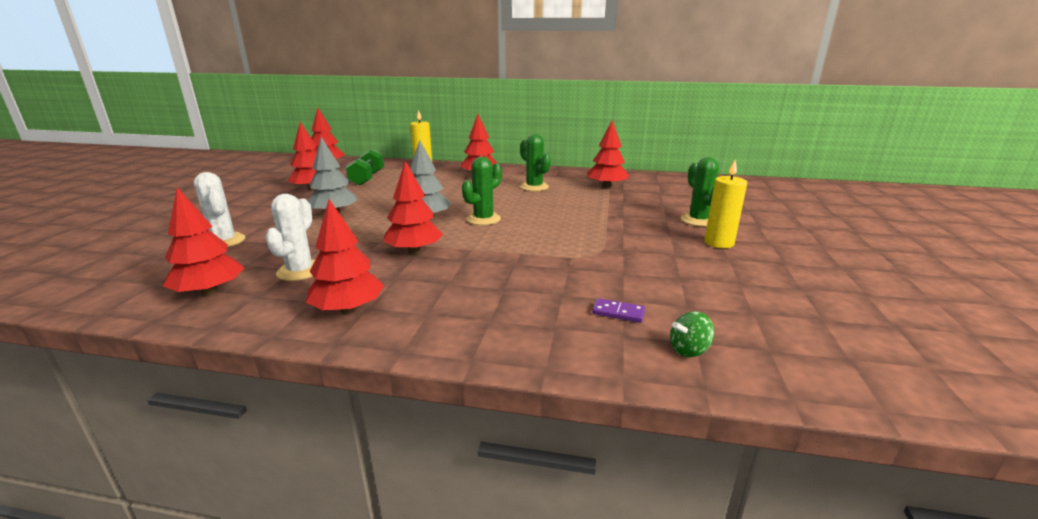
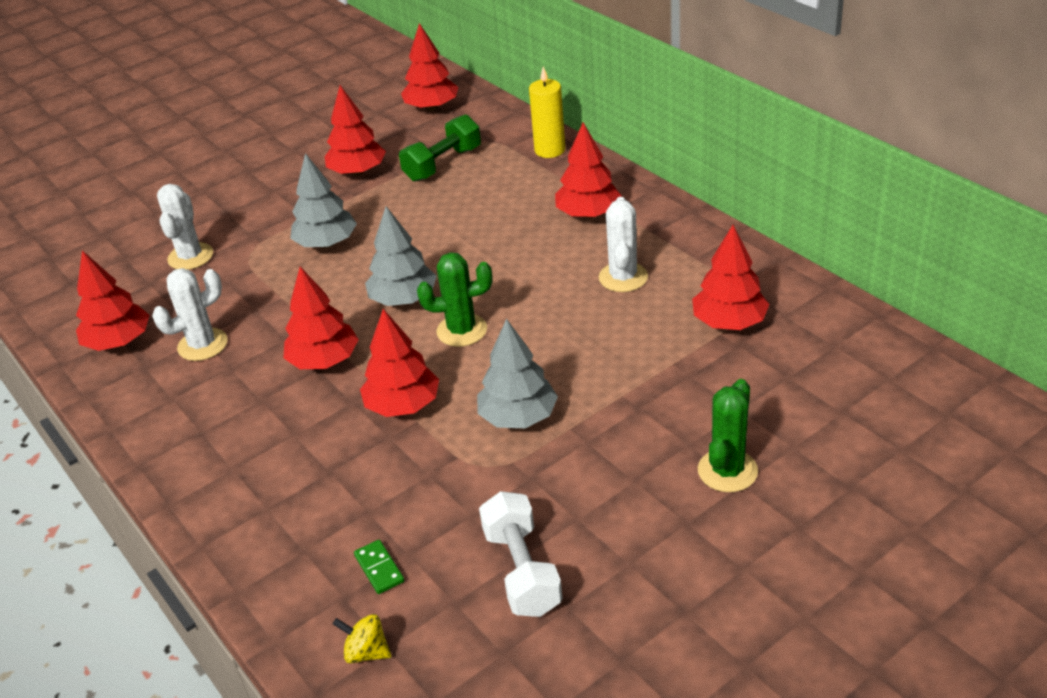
camera: 45 degrees right, 15 degrees up
red tree [306,199,384,314] -> red tree moved to [360,309,439,417]
green cactus [520,134,551,191] -> white cactus [599,197,648,292]
purple domino [592,298,645,323] -> green domino [354,540,404,594]
green spinning top [670,311,714,357] -> yellow spinning top [333,614,391,664]
yellow candle [704,160,747,248] -> none
none -> grey tree [477,319,558,428]
none -> white dumbbell [479,491,563,617]

